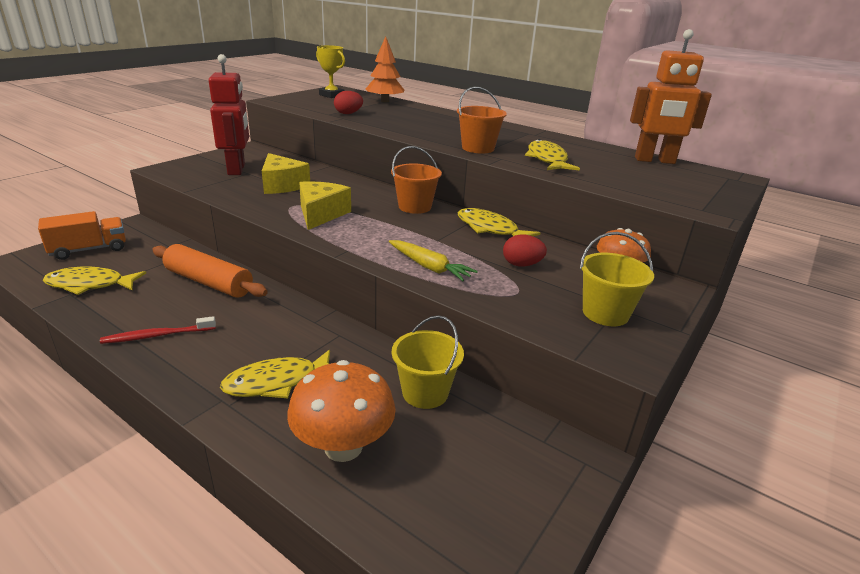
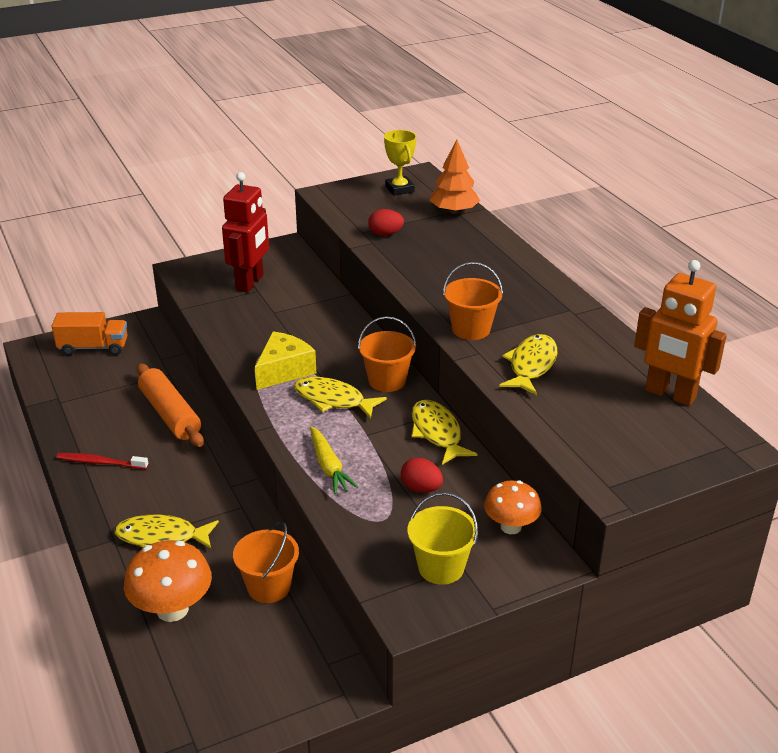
camera: 30 degrees right, 5 degrees up
yellow fish [43,266,146,295] -> yellow fish moved to [294,377,387,419]
yellow cheese [262,153,310,194] -> none
yellow bucket [392,315,464,409] -> orange bucket [233,522,299,603]

